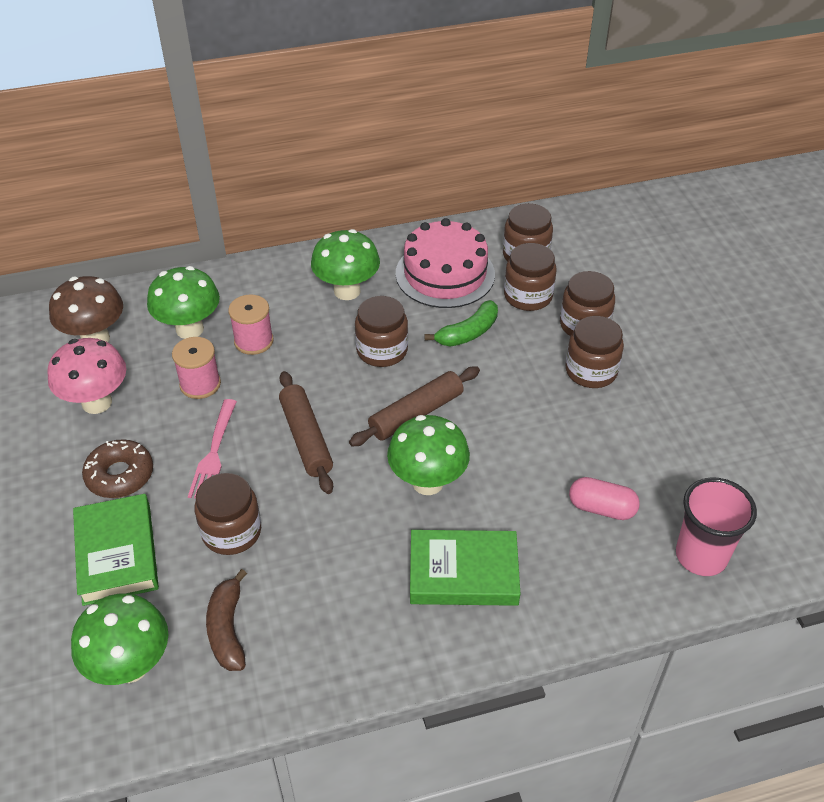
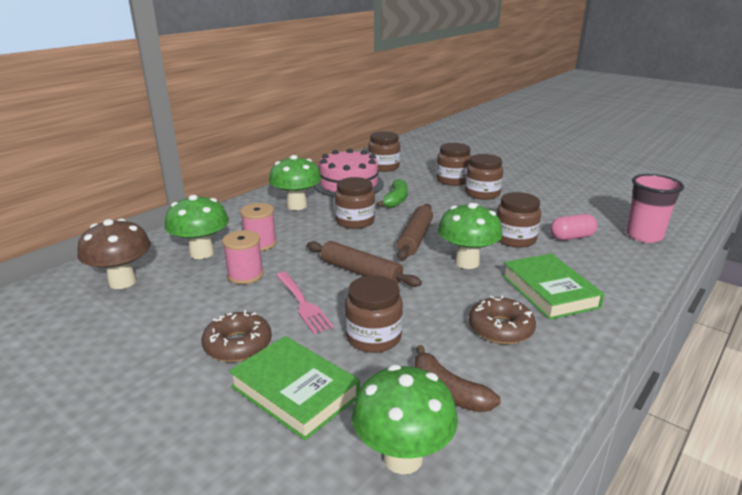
camera: 35 degrees left, 20 degrees down
pink mushroom [47,338,126,414] -> none
green book [410,530,521,606] -> green book turned 75 degrees counterclockwise [502,253,605,320]
brown jar [504,243,556,311] -> brown jar moved to [497,192,541,248]
none -> brown donut [469,296,536,344]

